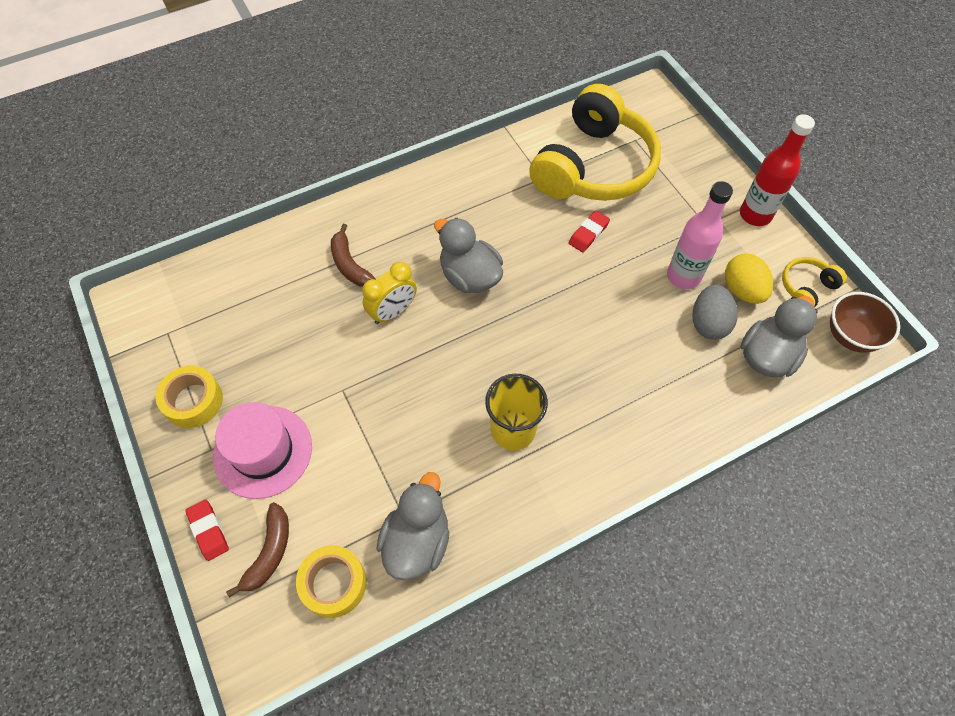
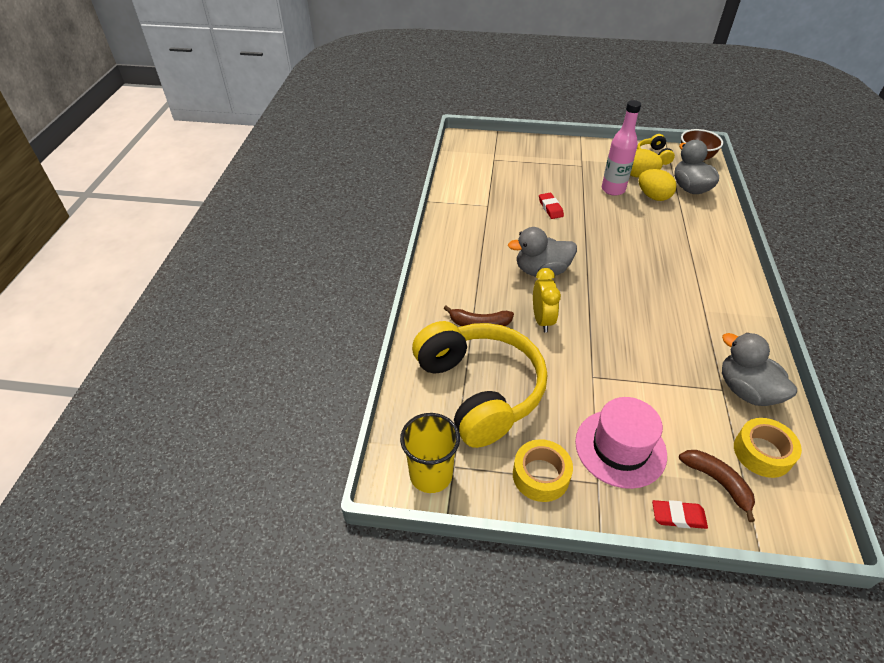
camera: 55 degrees left, 15 degrees down
yellow cup [485,374,548,451] -> yellow cup moved to [400,413,460,493]
yellow headphones [529,84,661,201] -> yellow headphones moved to [412,321,547,448]
grey egg [693,285,737,340] -> yellow egg [639,169,677,201]
red bottle [740,114,815,226] -> none

